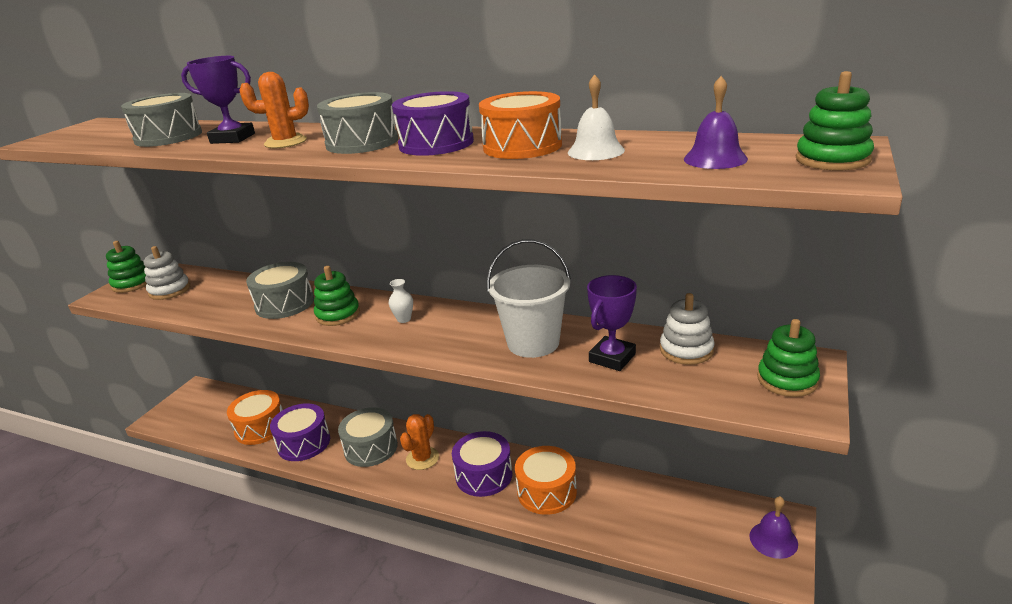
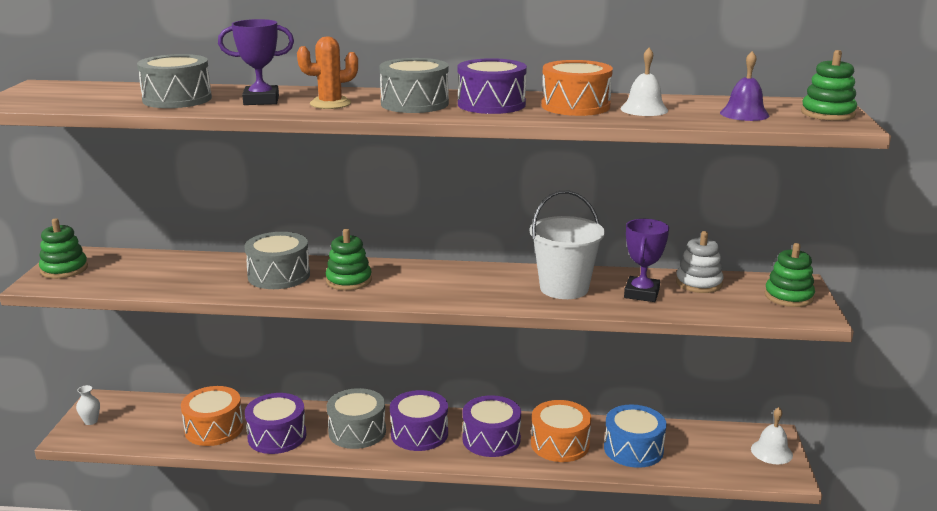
camera: 20 degrees left, 5 degrees down
white stacking toy [144,246,190,300] -> none
white vase [389,279,413,323] -> white vase moved to [76,385,100,425]
orange cactus [400,414,439,470] -> purple drum [390,390,448,451]
purple bell [750,496,798,559] -> white bell [751,407,793,464]
none -> blue drum [604,405,667,468]

